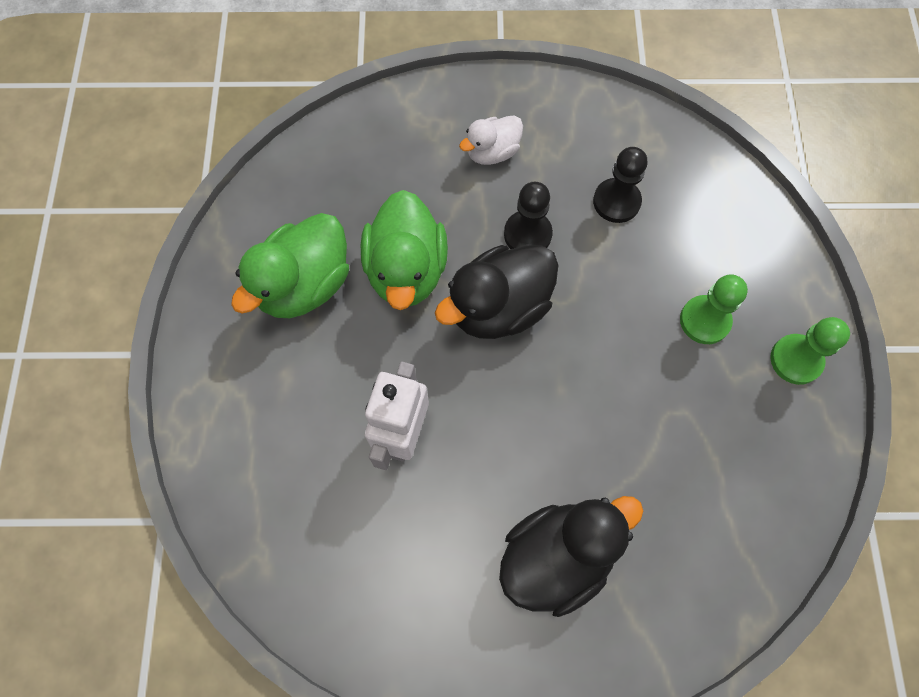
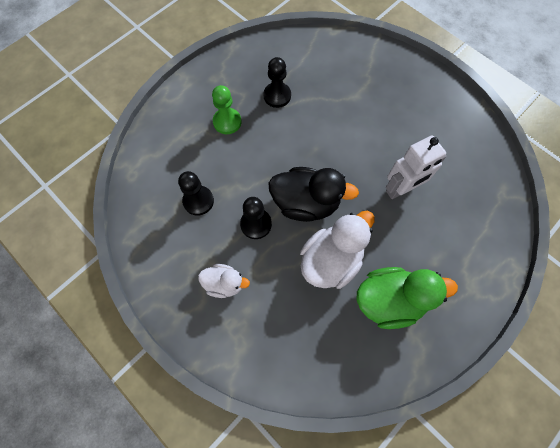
camera: 135 degrees left, 0 degrees up
green duck [361,190,448,310] -> white duck [300,211,375,289]
black duck [499,496,643,617] -> none
green pawn [770,317,850,385] -> none
none -> black pawn [263,57,291,108]

